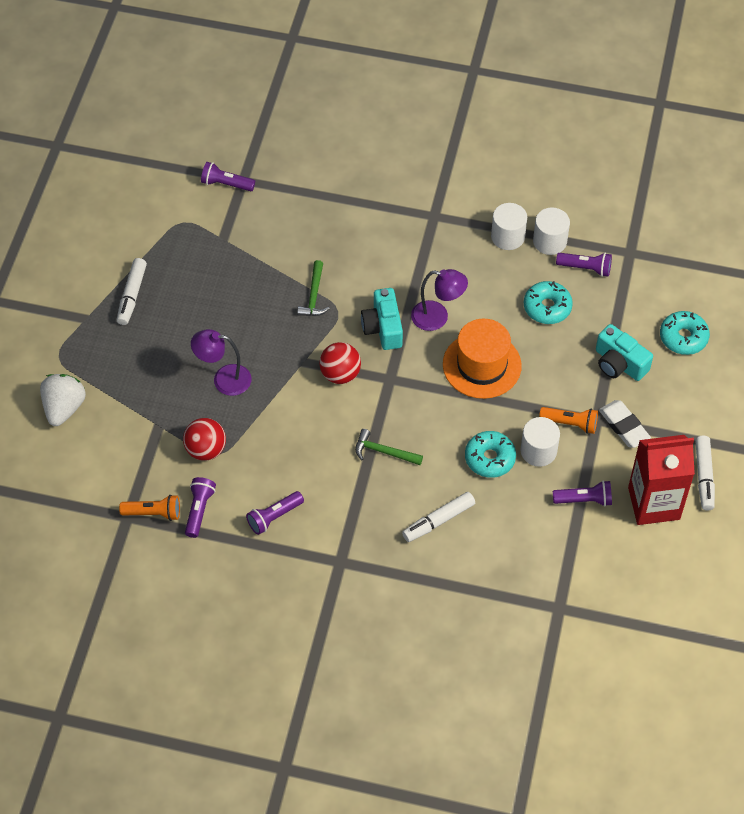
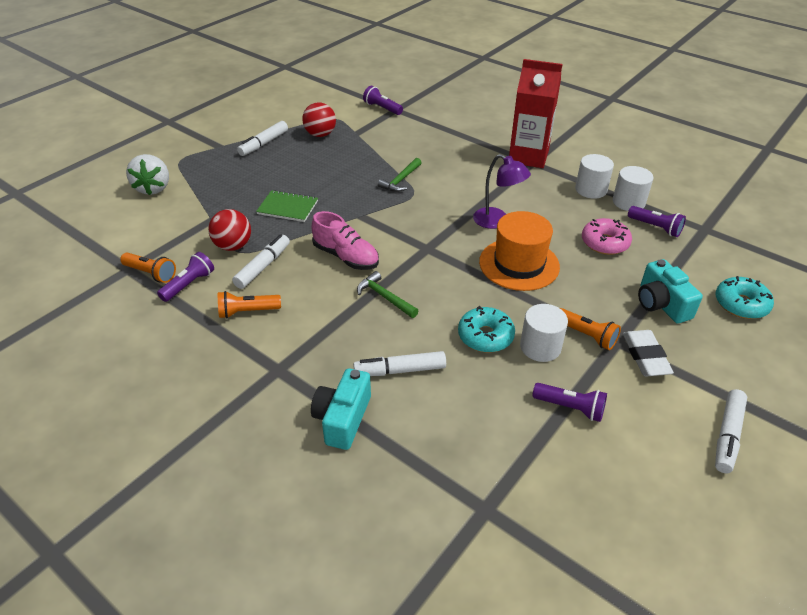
camera: 25 degrees right, 15 degrees down
white strawberry [40,374,86,426] -> white strawberry turned 135 degrees clockwise [126,154,169,195]
purple lamp [191,329,251,396] -> green notebook [256,190,318,222]
purple flashlight [246,491,304,535] -> orange flashlight [218,291,281,318]
red ball [319,342,361,384] -> red ball moved to [302,102,336,137]
turquoise camera [361,288,403,350] -> turquoise camera moved to [311,368,371,450]
turquoise donut [524,281,573,324] -> pink donut [582,218,632,255]
red carton [628,435,695,525] -> red carton moved to [509,59,562,168]
none -> white marker [232,234,290,289]
none -> pink shoe [311,211,379,270]

